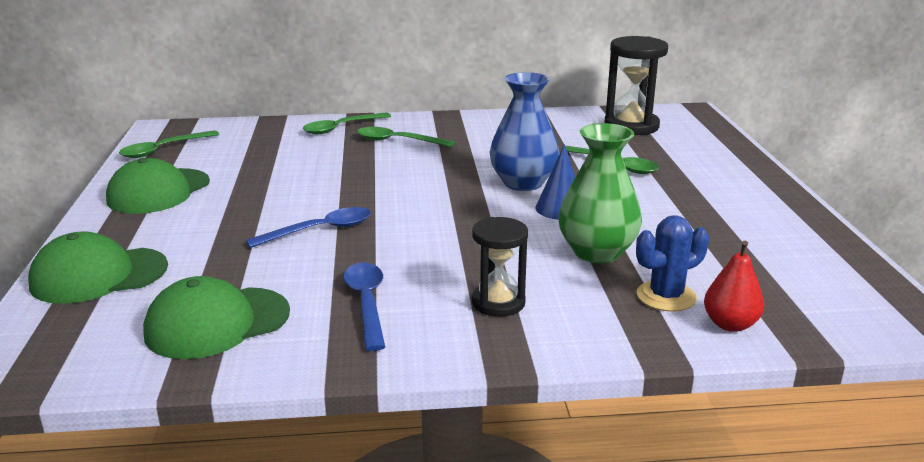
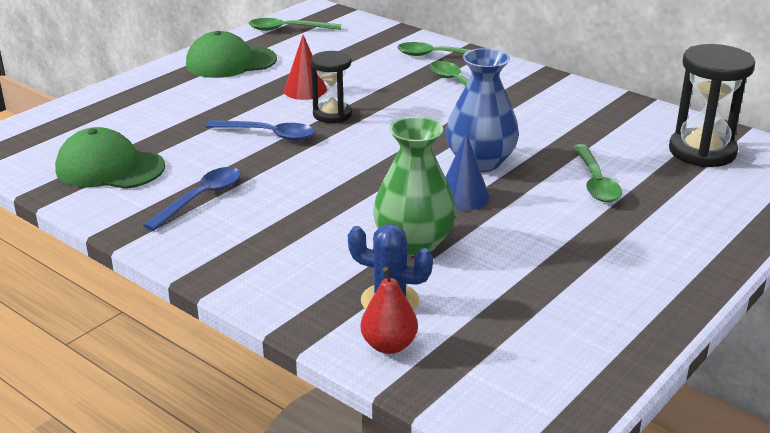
camera: 45 degrees right, 5 degrees up
green cap [28,231,168,304] -> none
black hourglass [472,217,528,317] -> black hourglass moved to [311,51,352,123]
none -> red cone [284,35,327,100]

